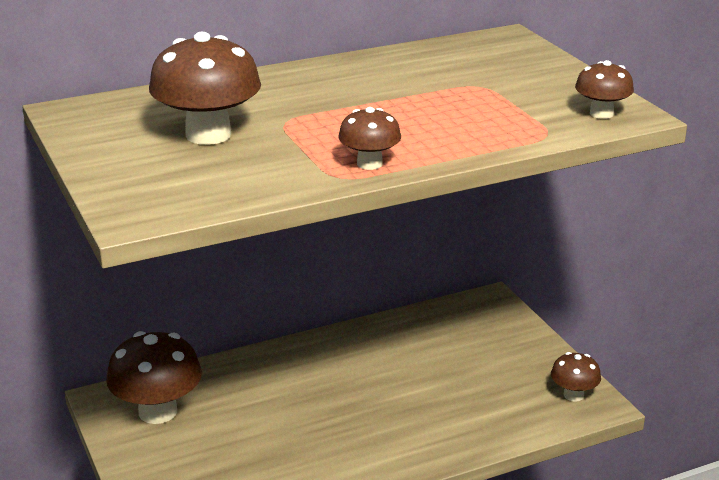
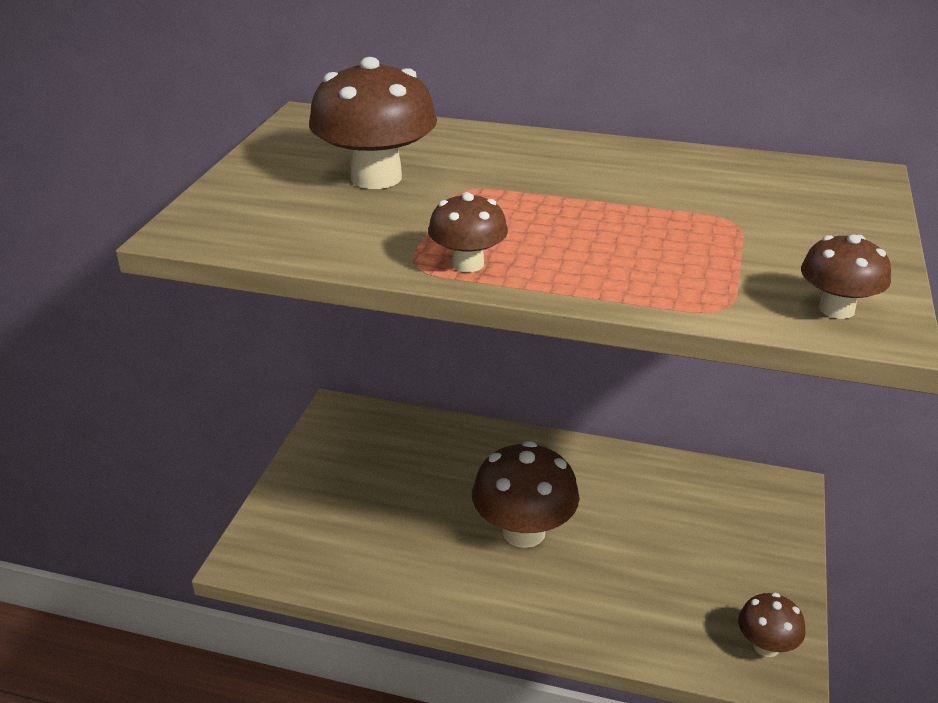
camera: 40 degrees right, 5 degrees up
brown mushroom [106,331,202,424] -> brown mushroom moved to [472,441,580,548]

